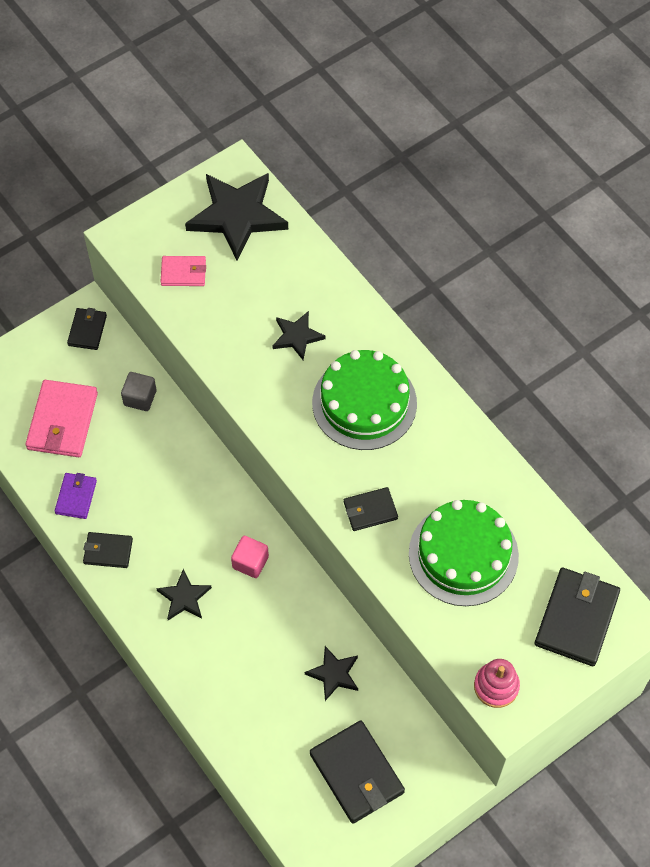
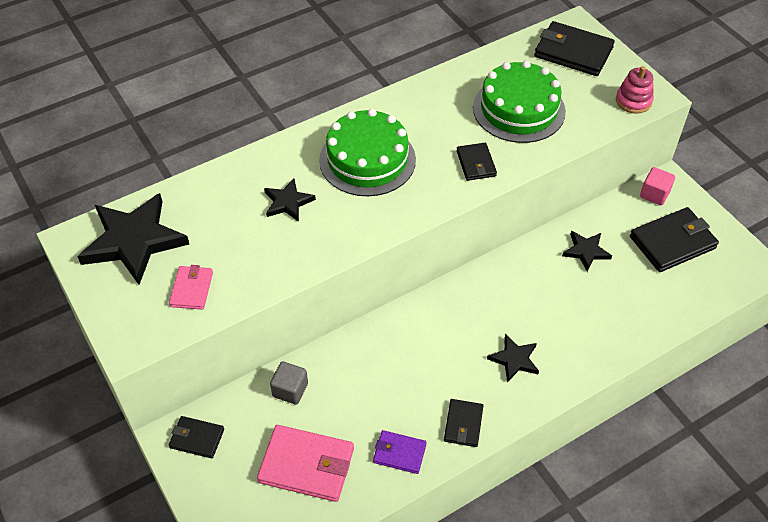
camera: 85 degrees left, 10 degrees down
pink cube [231,536,269,578] -> pink cube moved to [640,167,675,205]

